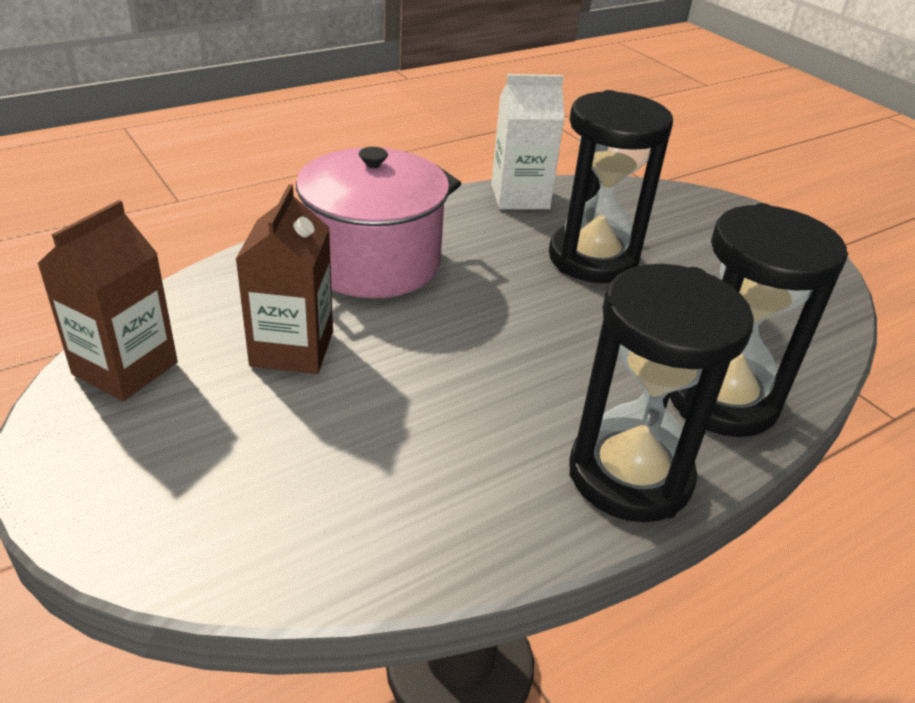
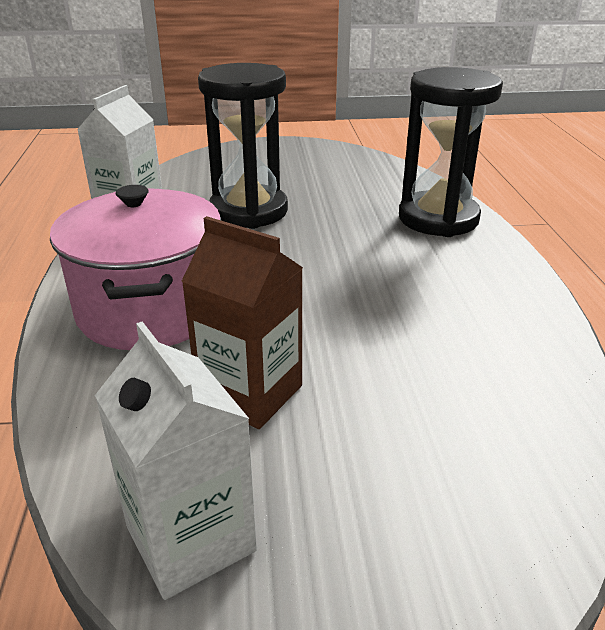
camera: 60 degrees left, 5 degrees down
brown carton [37,200,178,401] -> white carton [95,321,257,600]
black hourglass [569,264,754,522] -> none

